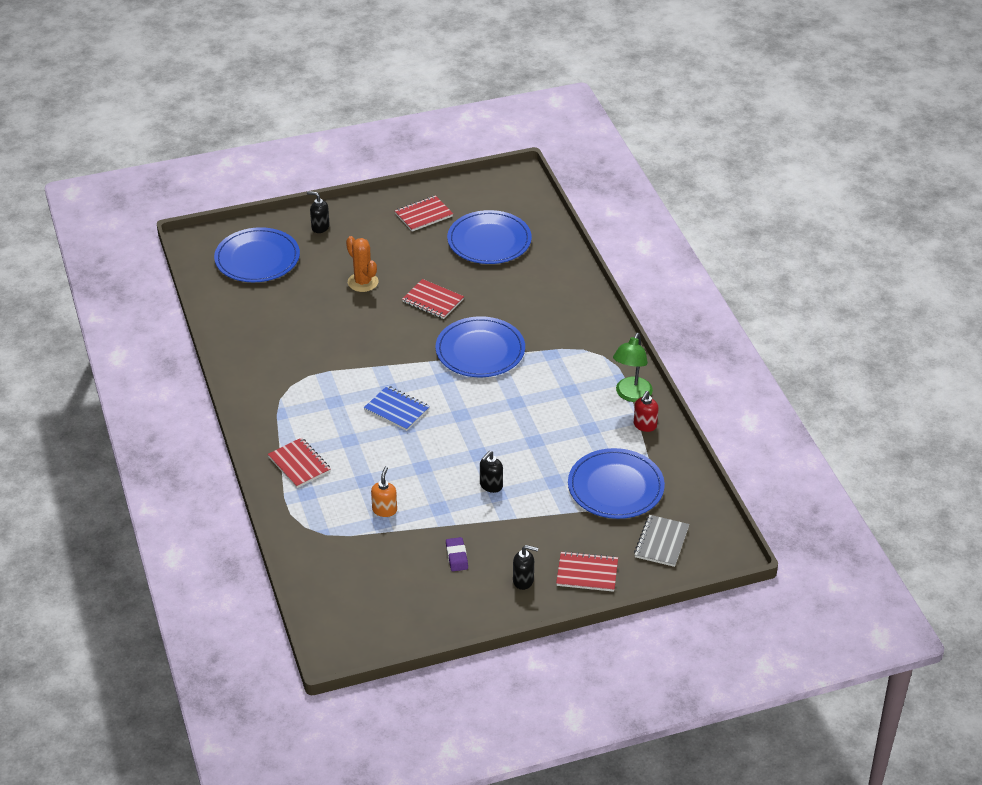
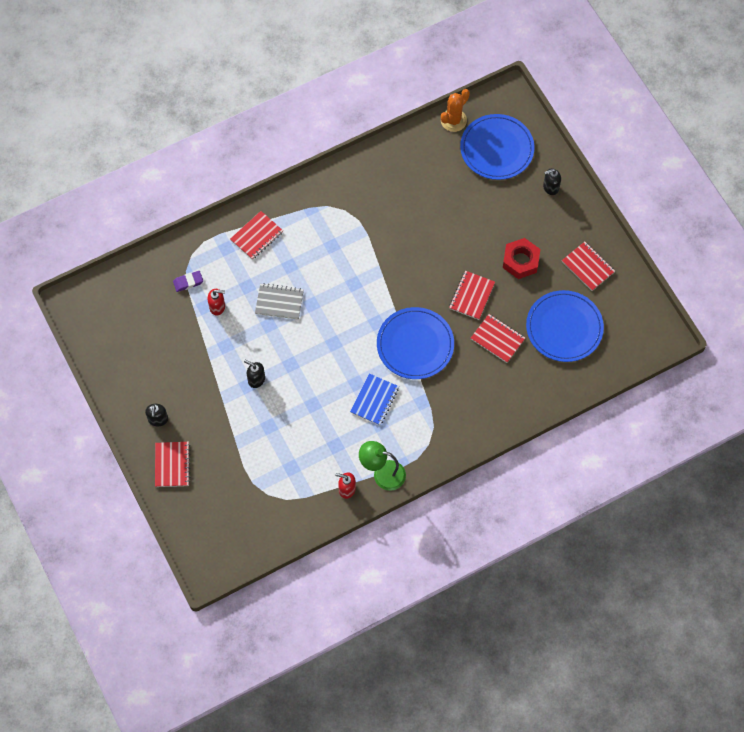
camera: 80 degrees right, 25 degrees up
black soap dispenser [307,191,330,233] -> black soap dispenser turned 120 degrees counterclockwise [543,168,561,195]
orange cactus [346,236,379,292] -> orange cactus moved to [441,89,470,132]
blue notebook [364,386,430,431] -> blue notebook moved to [350,373,399,425]
orange soap dispenser [371,466,397,517] -> red soap dispenser [207,289,225,315]
purple eraser [446,537,468,571] -> purple eraser moved to [173,271,203,292]
blue plate [568,448,665,519] -> none
grey notebook [634,515,689,567] -> grey notebook moved to [255,283,304,320]
none -> red notebook [471,314,525,363]
none -> red nut [503,238,540,279]

